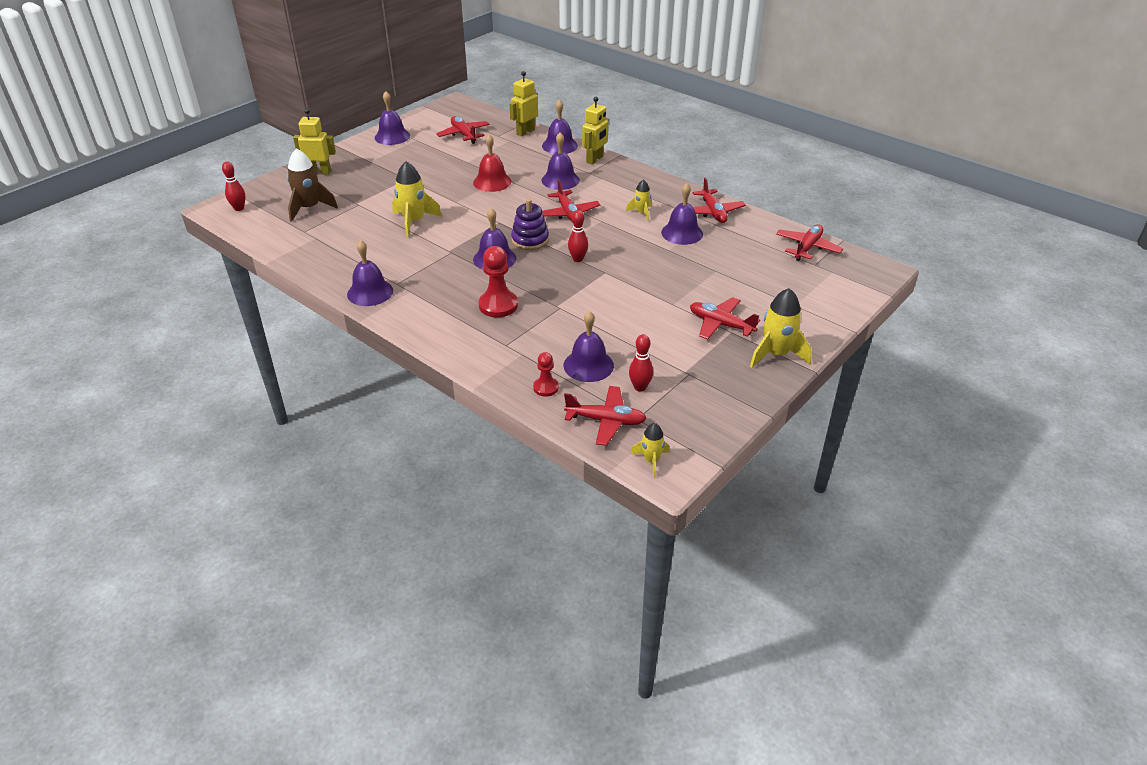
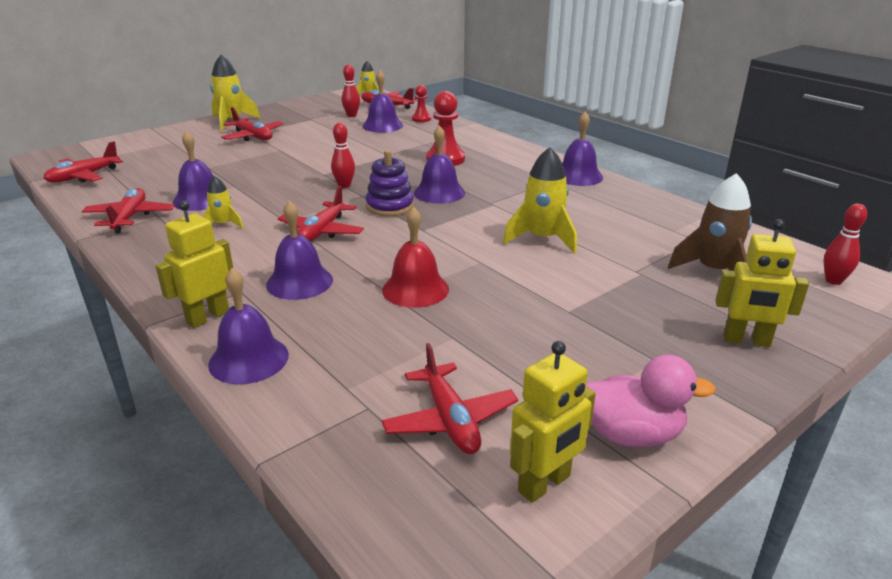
camera: 170 degrees left, 10 degrees down
purple bell [375,91,410,145] -> pink duck [586,355,716,447]
yellow robot [509,71,538,136] -> yellow robot moved to [510,341,596,503]
red plane [542,179,600,222] -> red plane turned 150 degrees counterclockwise [278,186,364,242]

